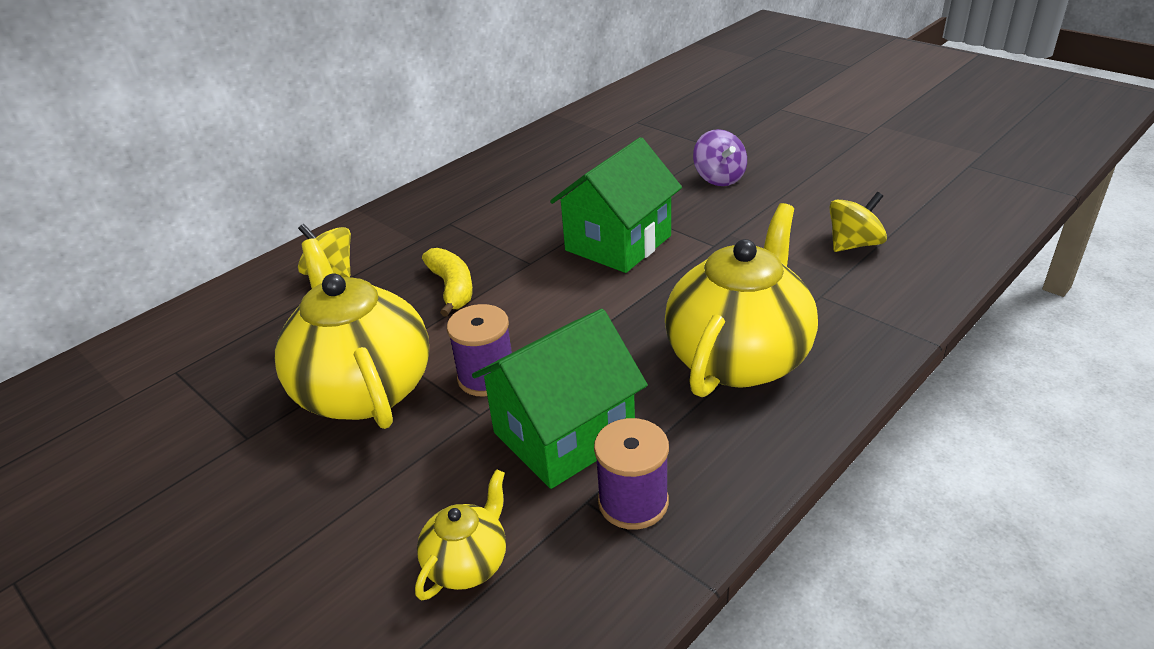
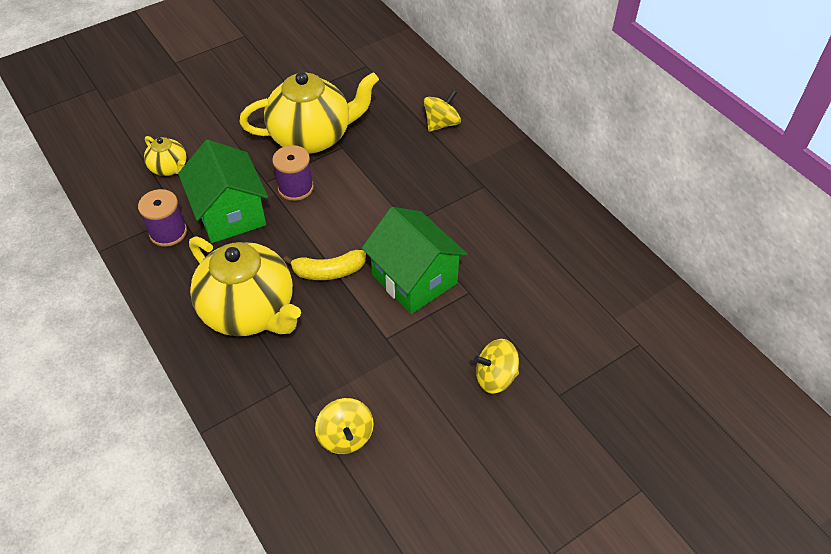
camera: 100 degrees right, 15 degrees up
yellow banana [422,248,473,317] -> yellow banana moved to [283,250,366,280]
purple spinning top [693,129,747,186] -> yellow spinning top [474,339,519,394]

